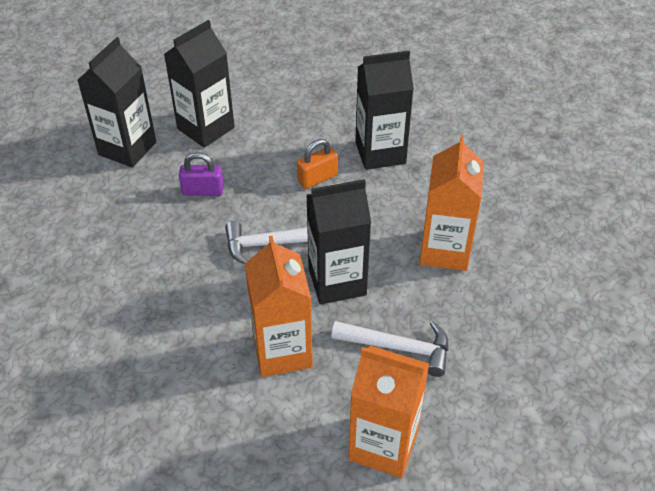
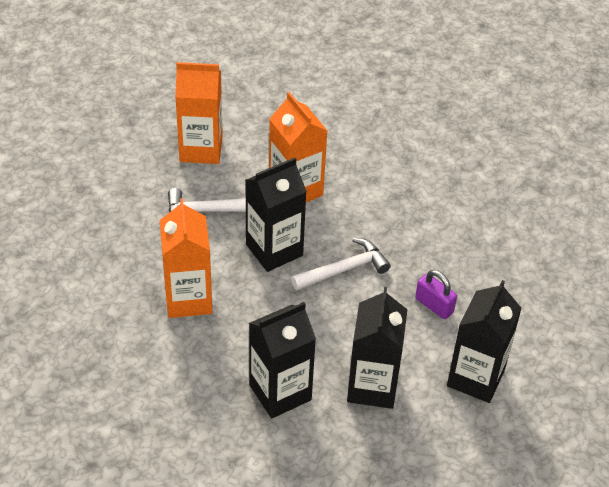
camera: 160 degrees right, 0 degrees up
black carton [78,37,156,168] -> black carton moved to [347,287,408,409]
purple padlock [179,152,224,196] -> purple padlock turned 60 degrees clockwise [415,270,457,319]
orange padlock [297,139,338,189] -> none

